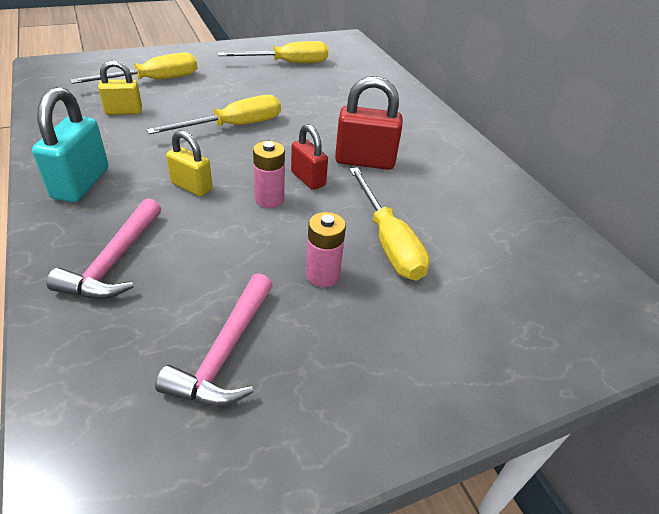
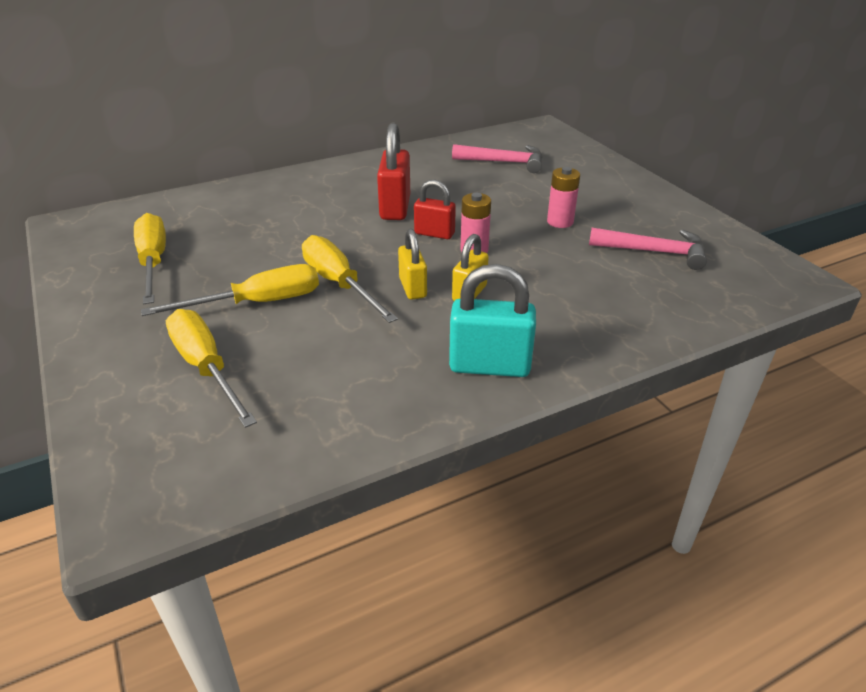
camera: 90 degrees left, 5 degrees down
pink hammer [46,198,161,299] -> pink hammer moved to [452,144,543,173]
yellow padlock [98,60,142,115] -> yellow padlock moved to [398,229,427,300]
red padlock [291,124,328,190] -> red padlock turned 60 degrees clockwise [414,180,456,239]
yellow screwdriver [349,167,430,281] -> yellow screwdriver moved to [141,264,319,316]

